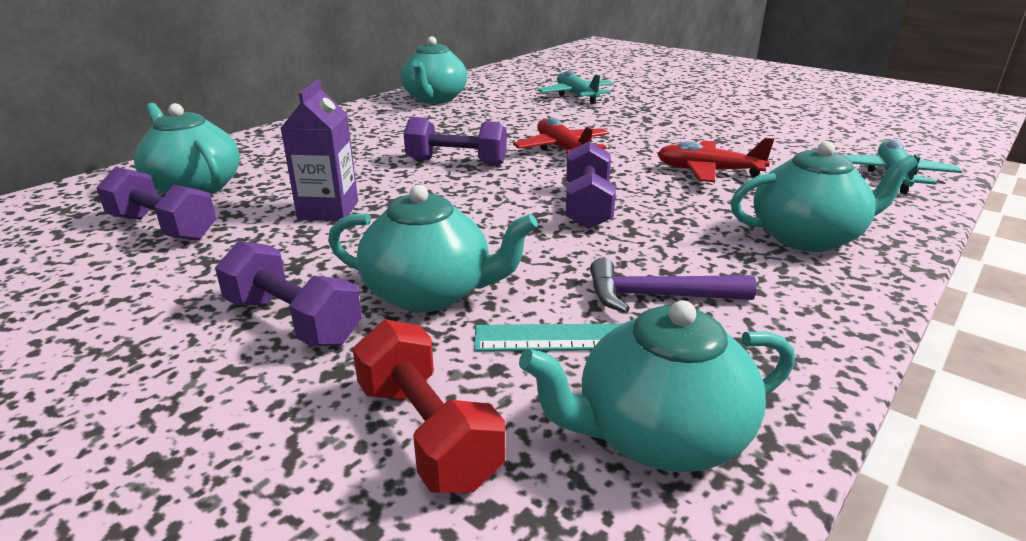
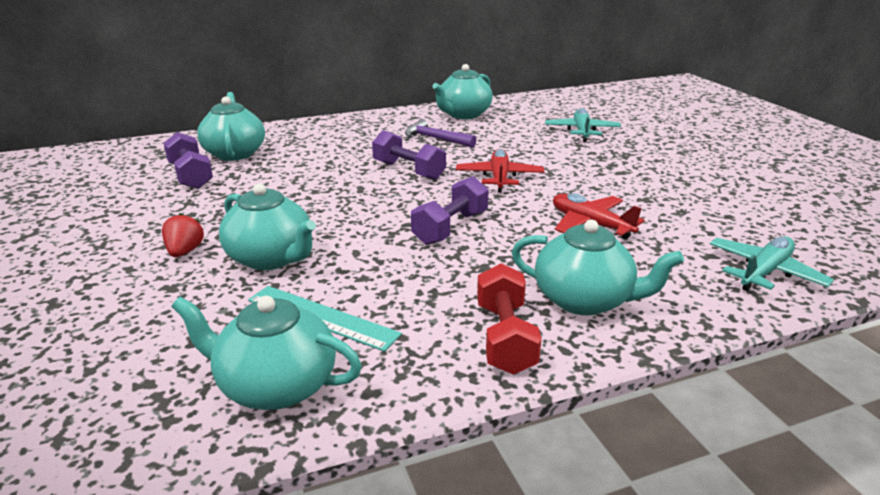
camera: 30 degrees right, 0 degrees up
purple dumbbell [215,241,362,346] -> red strawberry [162,213,204,257]
purple carton [281,80,358,221] -> none
red dumbbell [352,319,505,493] -> red dumbbell moved to [477,263,542,375]
purple hammer [590,258,757,313] -> purple hammer moved to [405,119,477,148]

